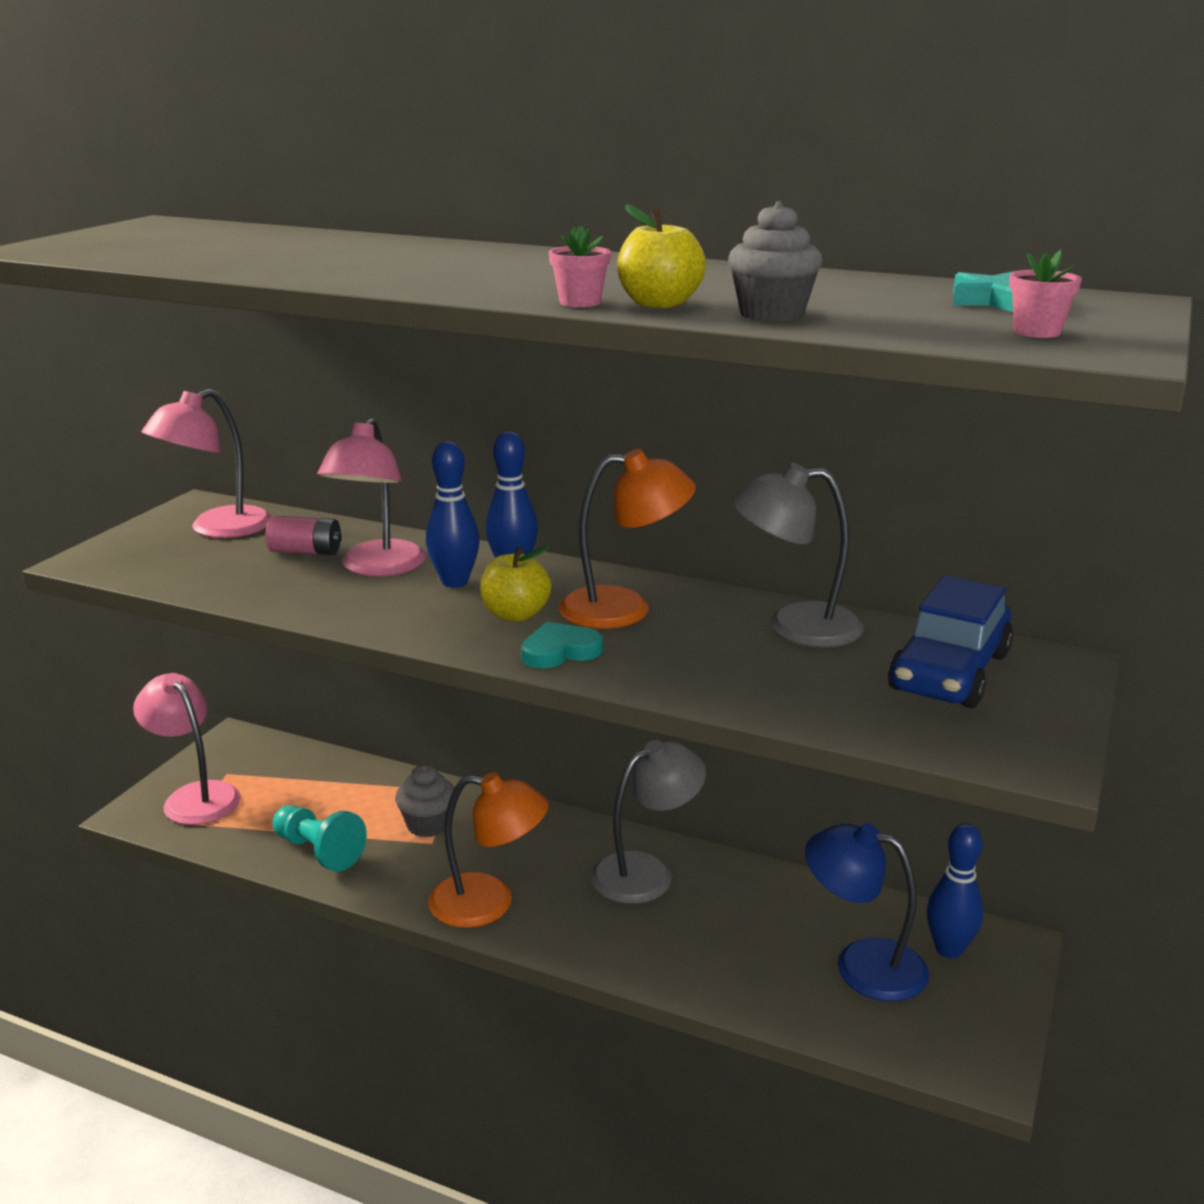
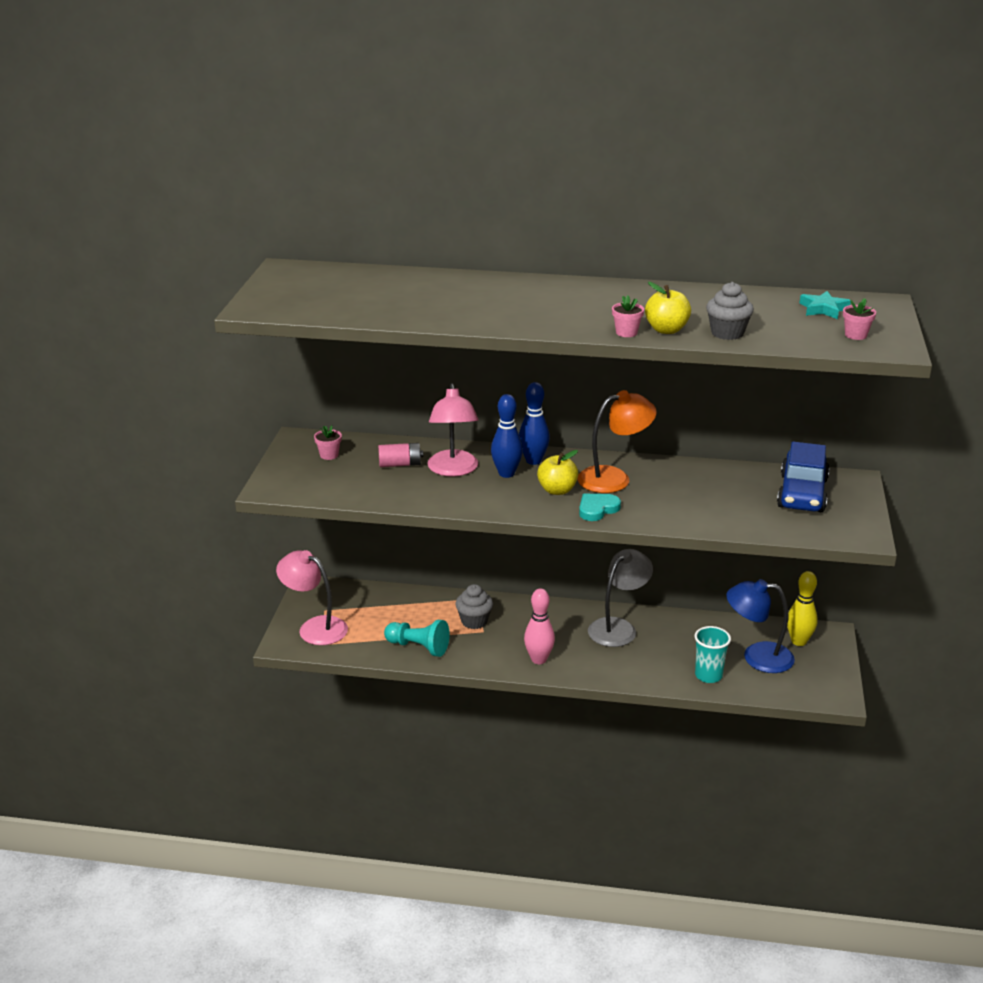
camera: 15 degrees left, 5 degrees up
pink lamp [142,389,272,538] -> pink flower pot [314,425,342,460]
orange lamp [428,772,549,928] -> pink bowling pin [524,588,555,664]
grey lamp [732,463,864,647] -> none
blue bowling pin [927,823,983,958] -> yellow bowling pin [787,571,818,646]
none -> turquoise cup [694,626,731,683]

